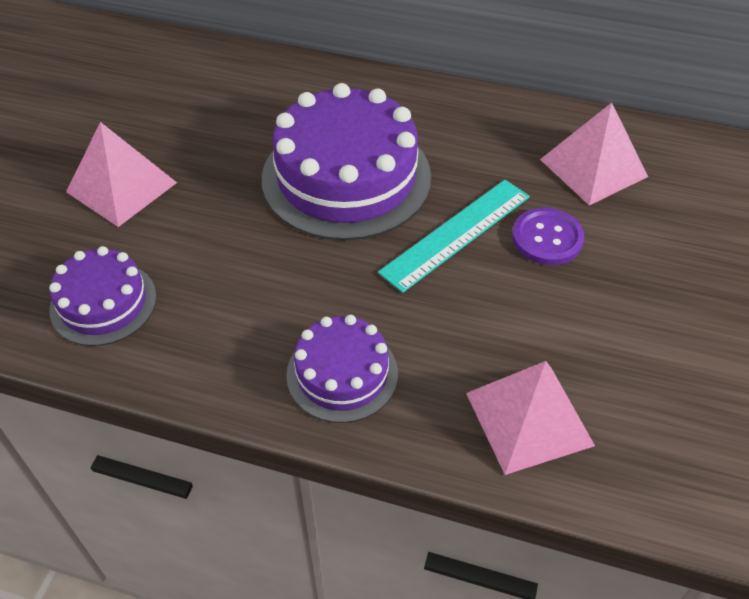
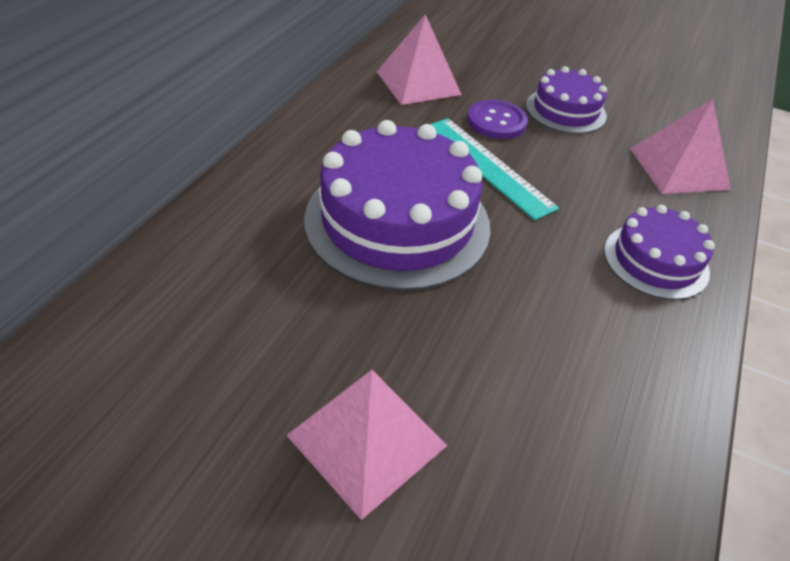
camera: 85 degrees left, 5 degrees down
purple cake [49,246,157,346] -> purple cake moved to [526,66,607,134]

